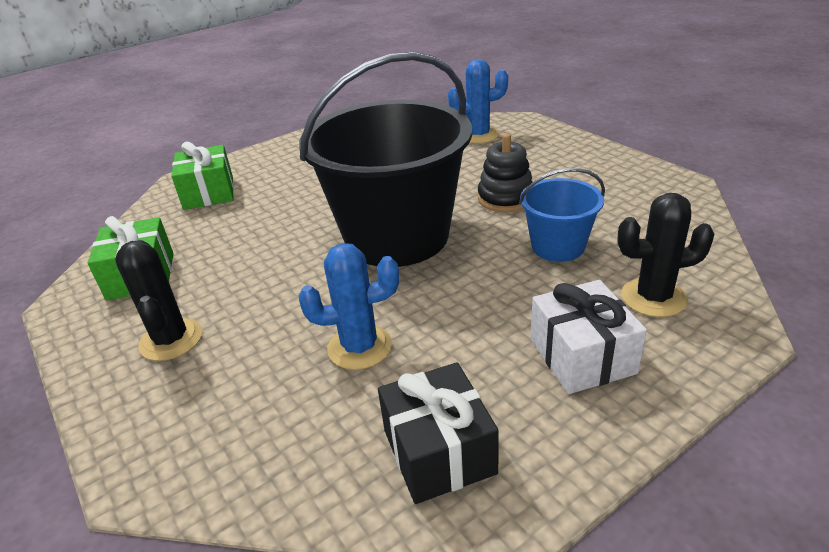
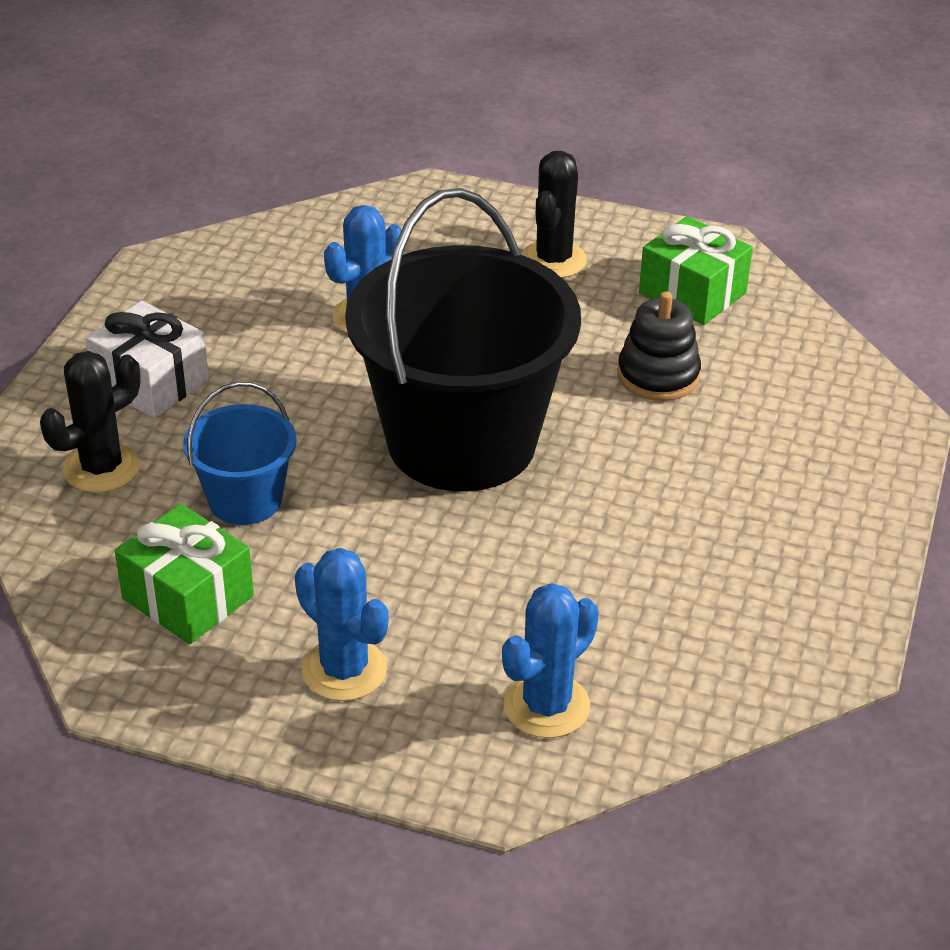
camera: 140 degrees right, 5 degrees up
black cactus [115,240,202,361] -> black cactus turned 75 degrees clockwise [521,151,587,278]
green gift [171,142,234,210] -> green gift moved to [115,504,254,644]
black gift [378,362,499,504] -> none
black stacking toy [478,134,532,212] -> black stacking toy moved to [618,292,701,401]
none -> blue cactus [295,548,389,701]

